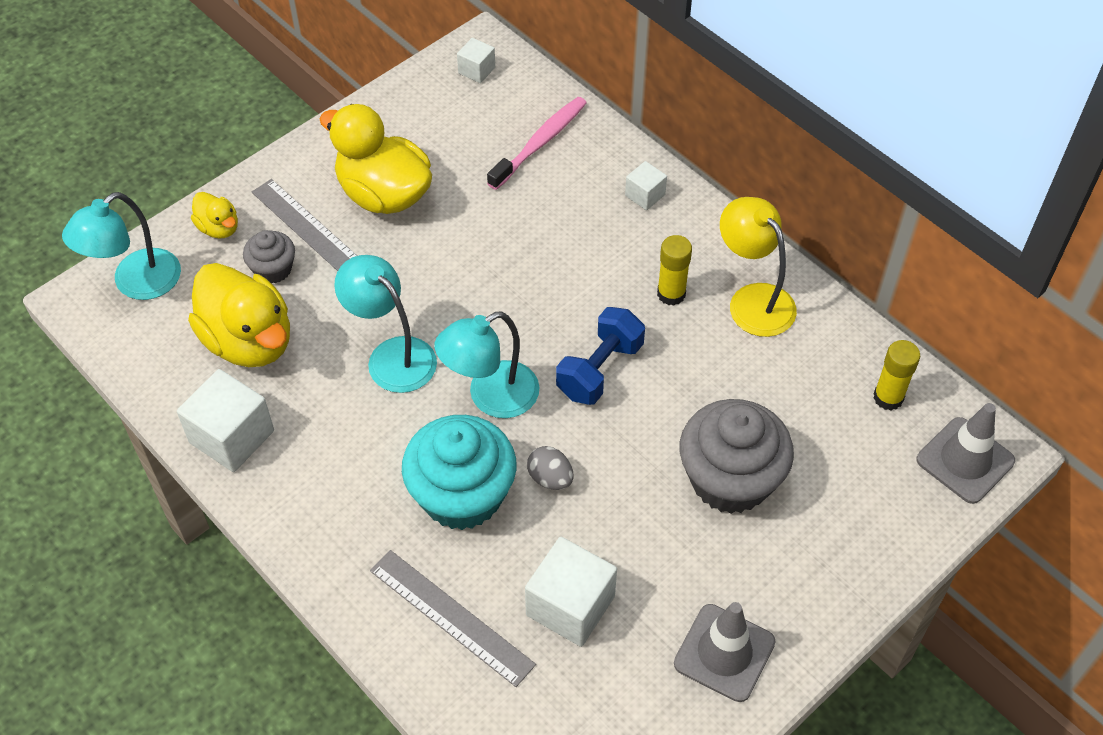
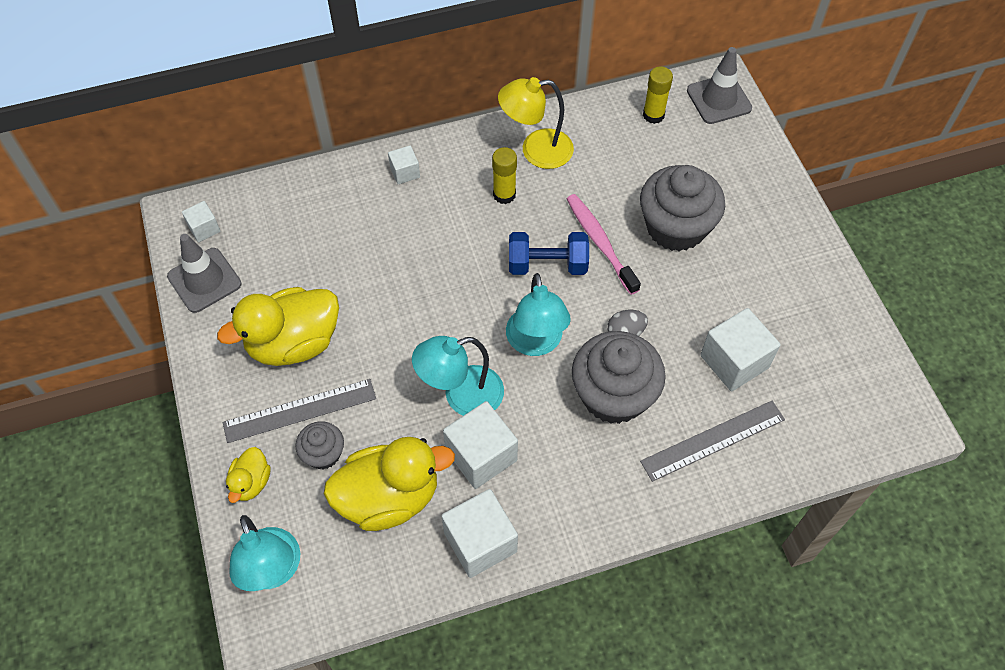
camera: 65 degrees left, 5 degrees up
yellow duck [191,192,238,239] -> yellow duck turned 120 degrees clockwise [226,447,271,503]
turquoise cupcake [402,415,516,530] -> grey cupcake [572,331,666,424]
pink toothbrush [487,97,587,190] -> pink toothbrush moved to [567,194,641,295]
blue dumbbell [556,307,645,405] -> blue dumbbell turned 60 degrees counterclockwise [509,232,589,275]
grey traffic cone [674,602,776,702] -> grey traffic cone moved to [167,234,242,313]
none -> white cube [443,401,518,489]

